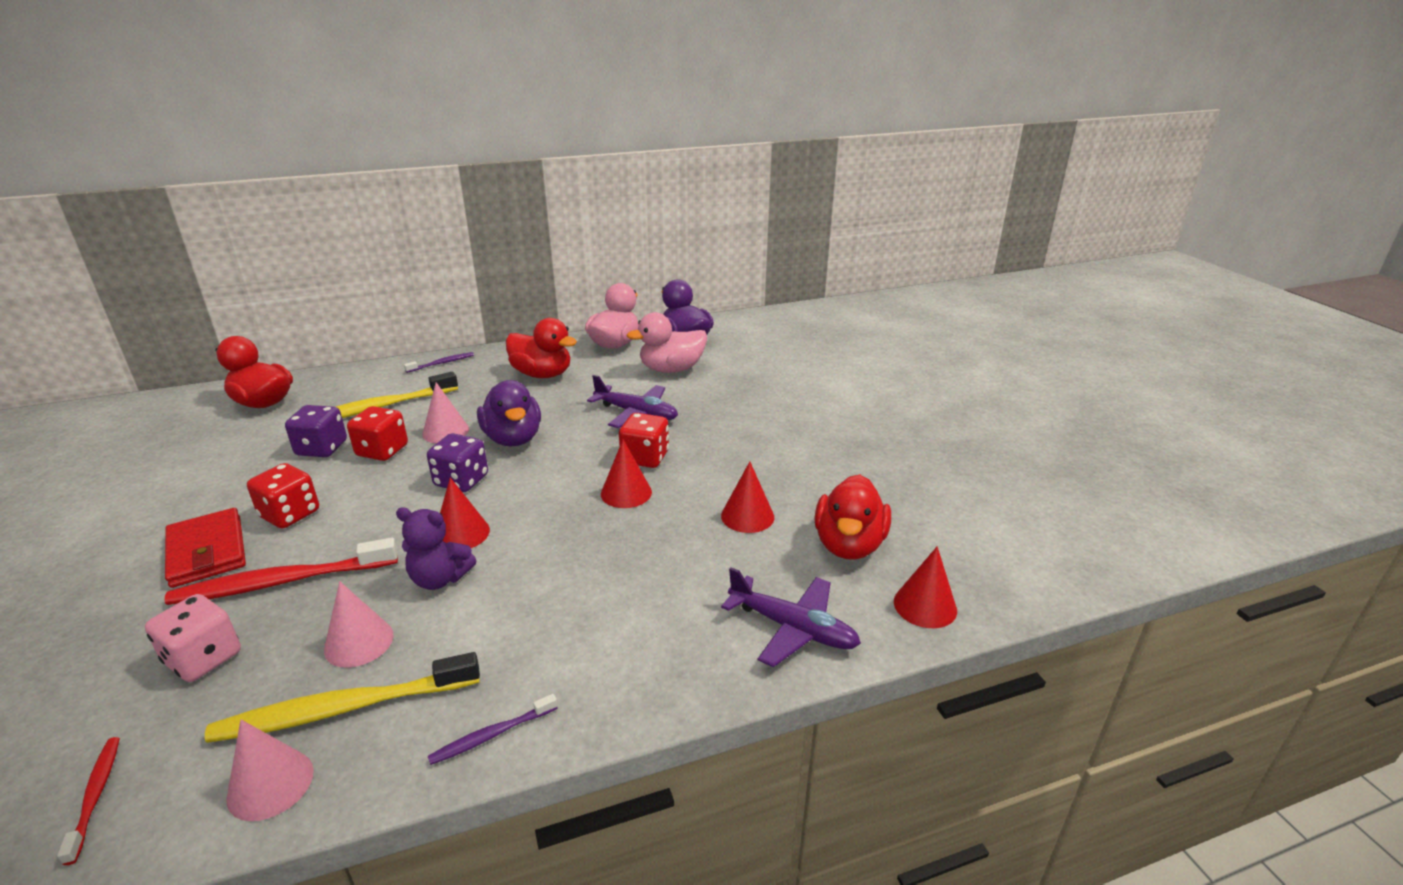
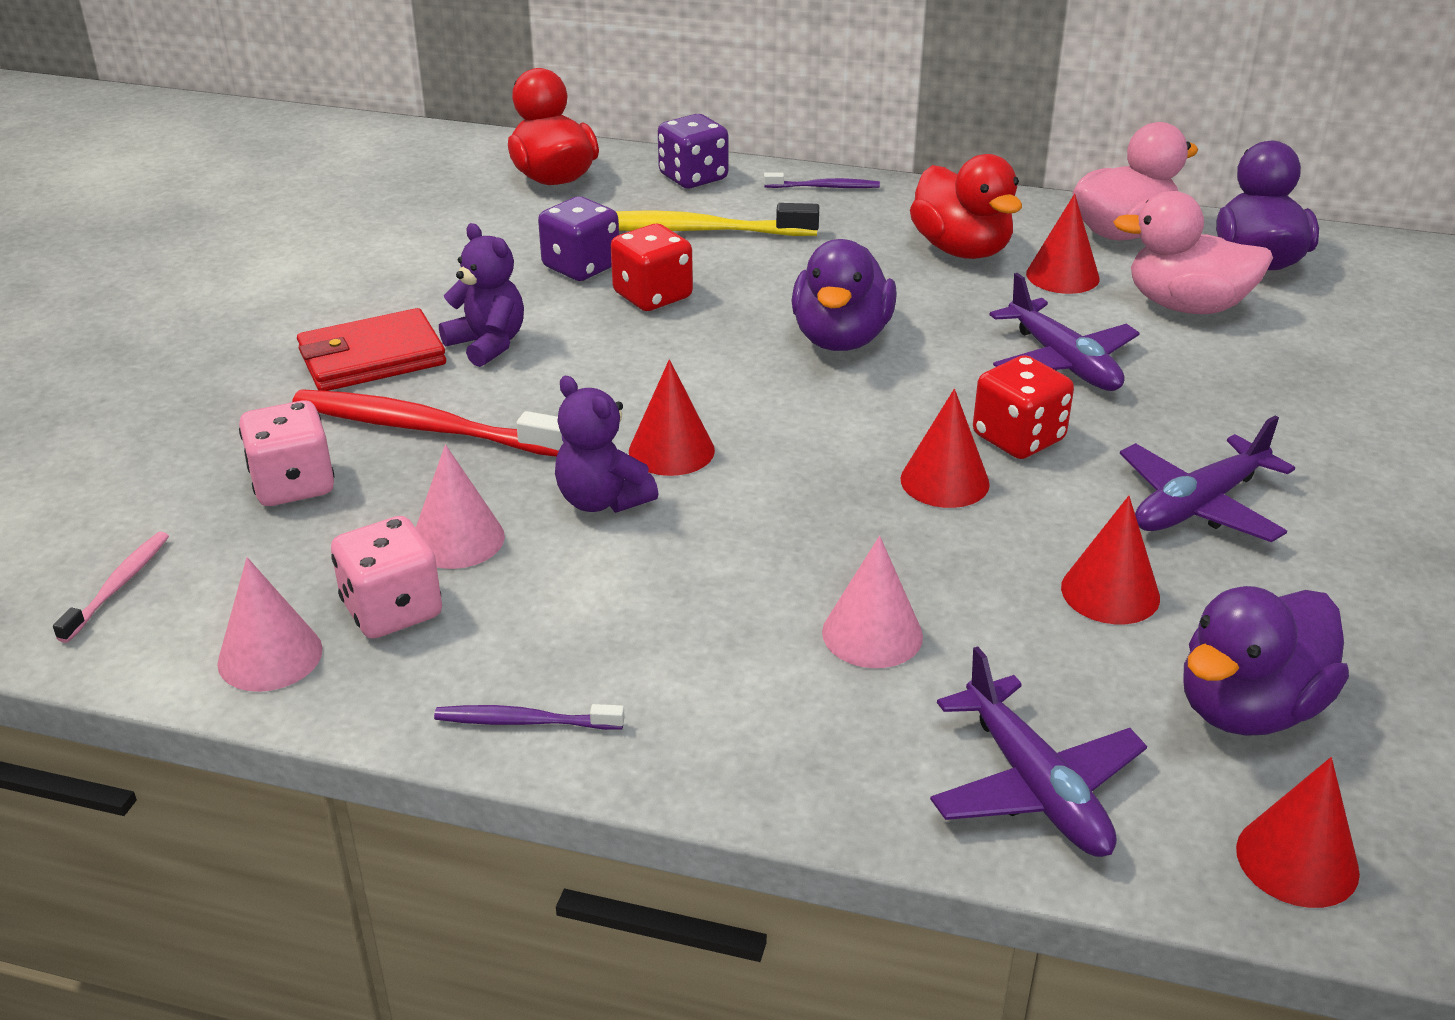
camera: 35 degrees right, 5 degrees up
red toothbrush [57,737,120,865] -> pink toothbrush [53,532,169,643]
red wallet [165,508,246,588] -> red wallet turned 60 degrees clockwise [297,308,446,391]
yellow toothbrush [205,652,480,743] -> pink dice [331,516,442,639]
red dice [247,463,319,528] -> purple teddy bear [439,223,524,367]
pink cone [422,382,469,444] -> pink cone moved to [822,536,923,668]
purple dice [427,433,488,492] -> purple dice moved to [658,114,728,188]
red duck [814,475,891,560] -> purple duck [1183,586,1349,736]
none -> red cone [1026,194,1099,294]
none -> purple plane [1120,415,1295,542]

